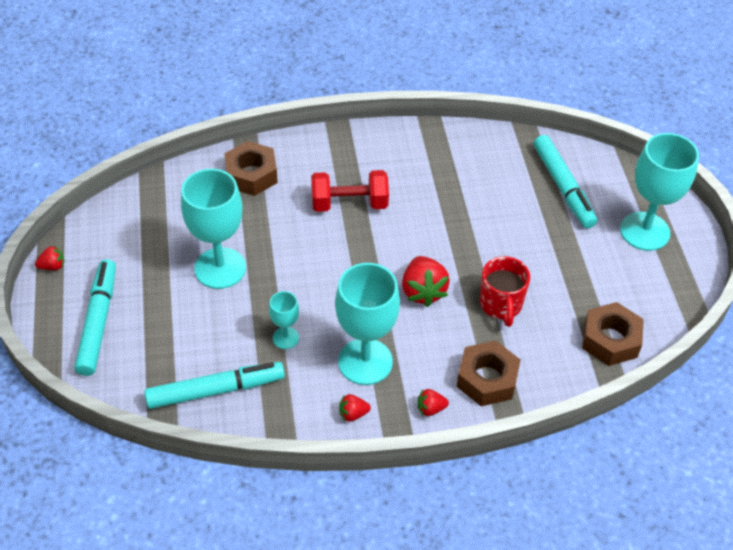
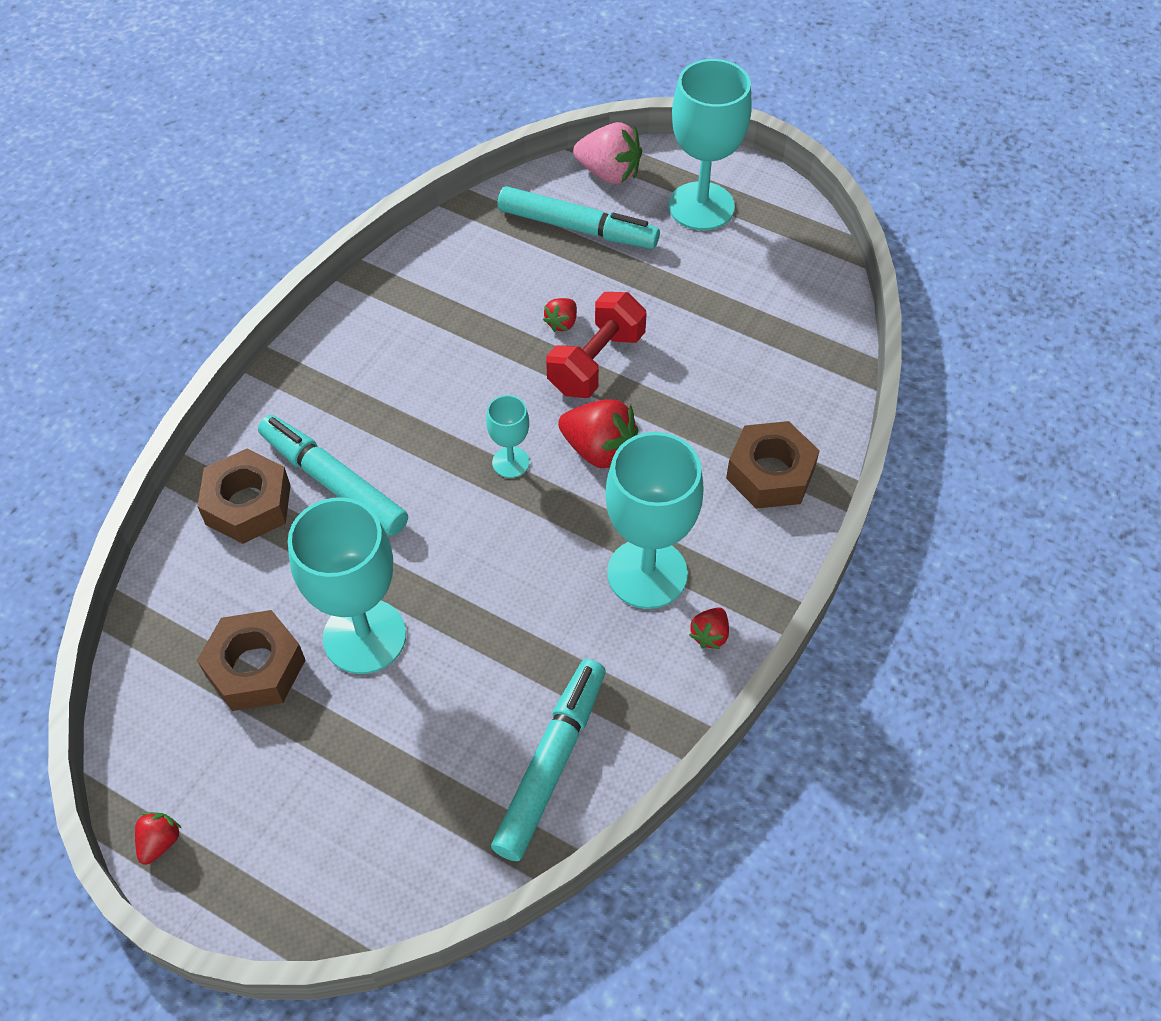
camera: 50 degrees left, 5 degrees up
turquoise marker [75,259,116,376] -> turquoise marker moved to [258,415,408,536]
turquoise goblet [269,291,299,349] -> turquoise goblet moved to [486,395,530,478]
red dumbbell [311,170,389,212] -> red dumbbell moved to [546,292,647,398]
red strawberry [418,389,449,416] -> red strawberry moved to [543,298,577,332]
red mug [480,256,530,327] -> none
brown nut [582,302,644,366] -> brown nut moved to [197,610,305,711]
none -> pink strawberry [573,122,642,184]

